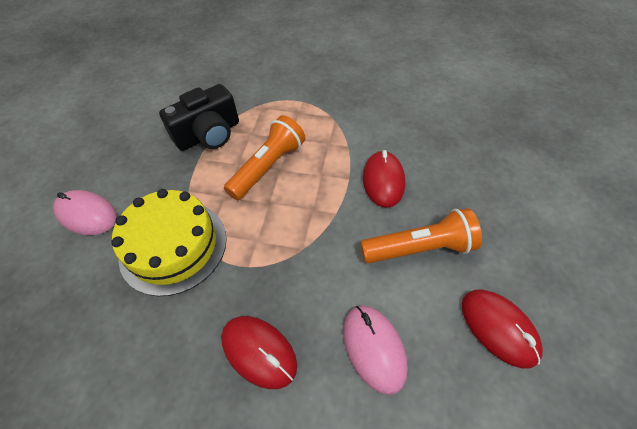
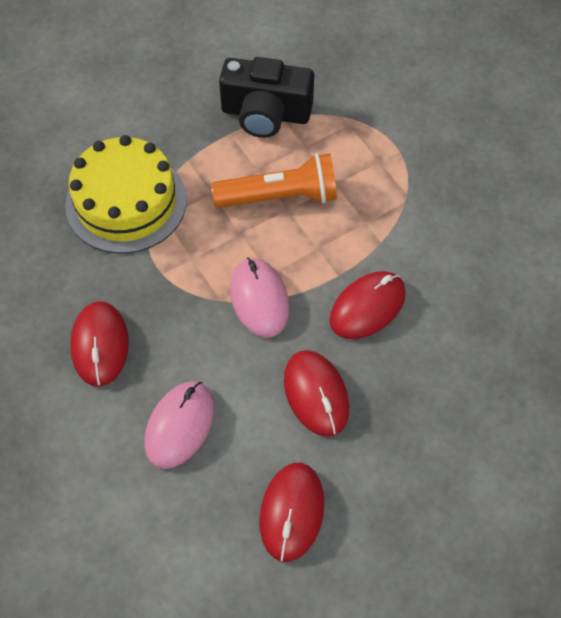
camera: 45 degrees right, 5 degrees up
pink mouse [53,190,117,235] -> pink mouse moved to [230,257,290,337]
orange flashlight [360,208,482,263] -> red mouse [284,350,349,437]

